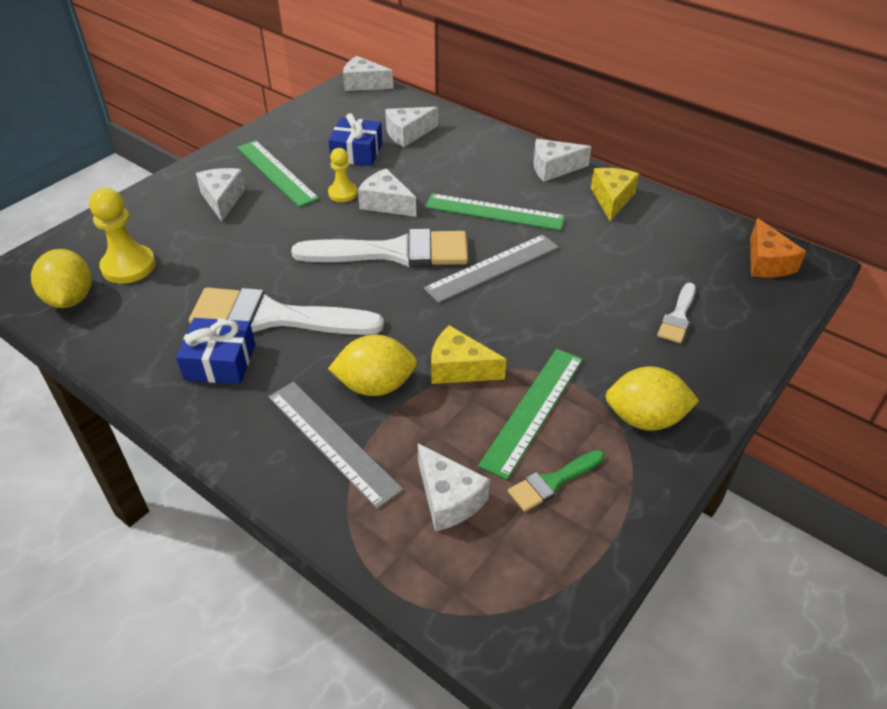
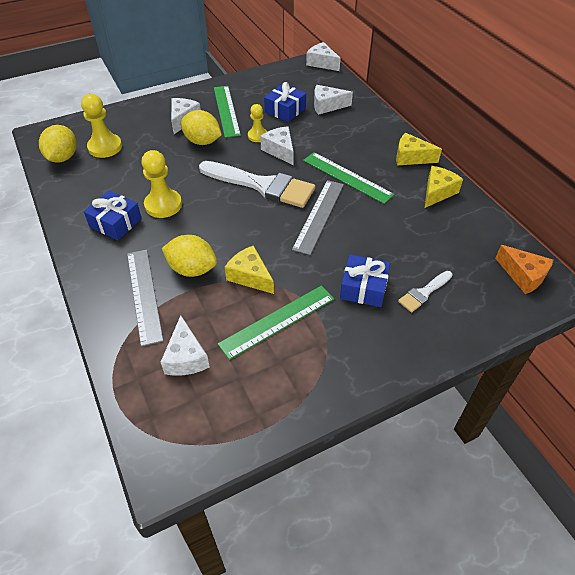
camera: 25 degrees right, 5 degrees up
white brush [189,287,384,335] -> yellow pawn [142,150,182,218]
grey ruler [424,235,559,303] -> grey ruler turned 60 degrees counterclockwise [292,180,344,255]
green brush [508,450,604,512] -> none
white cheese [534,139,592,182] -> yellow cheese [396,133,442,166]
yellow lemon [605,366,699,431] -> yellow lemon moved to [181,110,222,145]
orange cheese [750,218,806,278] -> orange cheese turned 60 degrees counterclockwise [495,245,554,294]
none -> blue gift [340,255,390,307]

